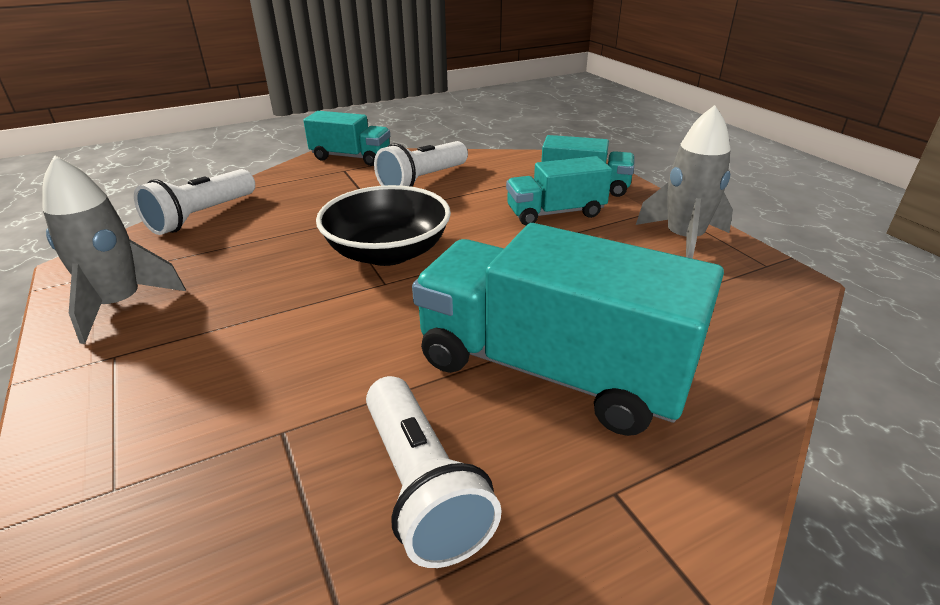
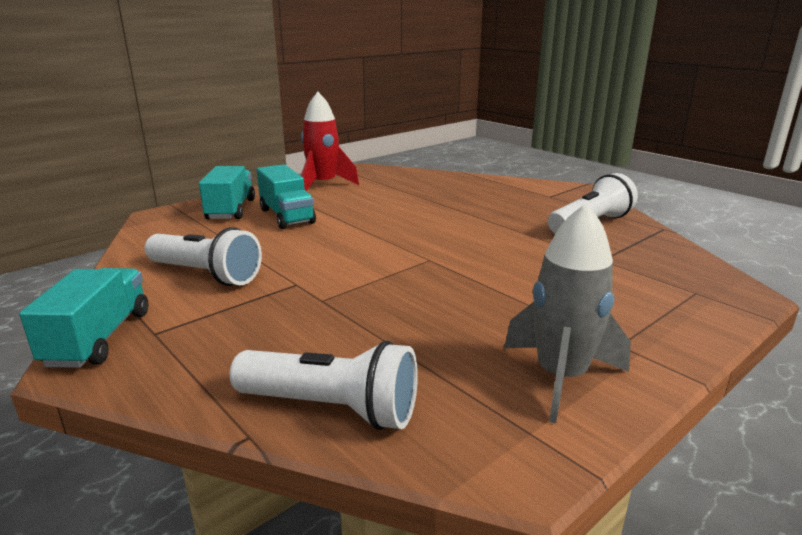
camera: 105 degrees left, 10 degrees down
black bowl [316,185,451,266] -> none
turquoise truck [412,223,724,436] -> none
grey rocket [636,105,733,259] -> red rocket [301,92,359,191]

